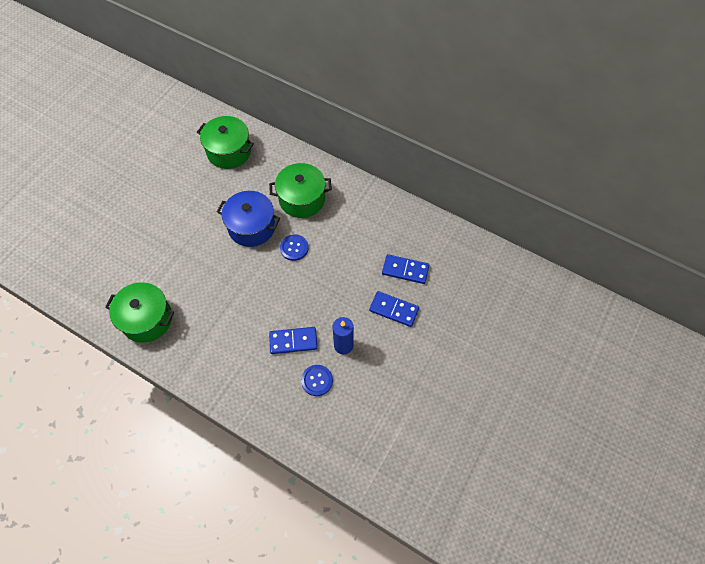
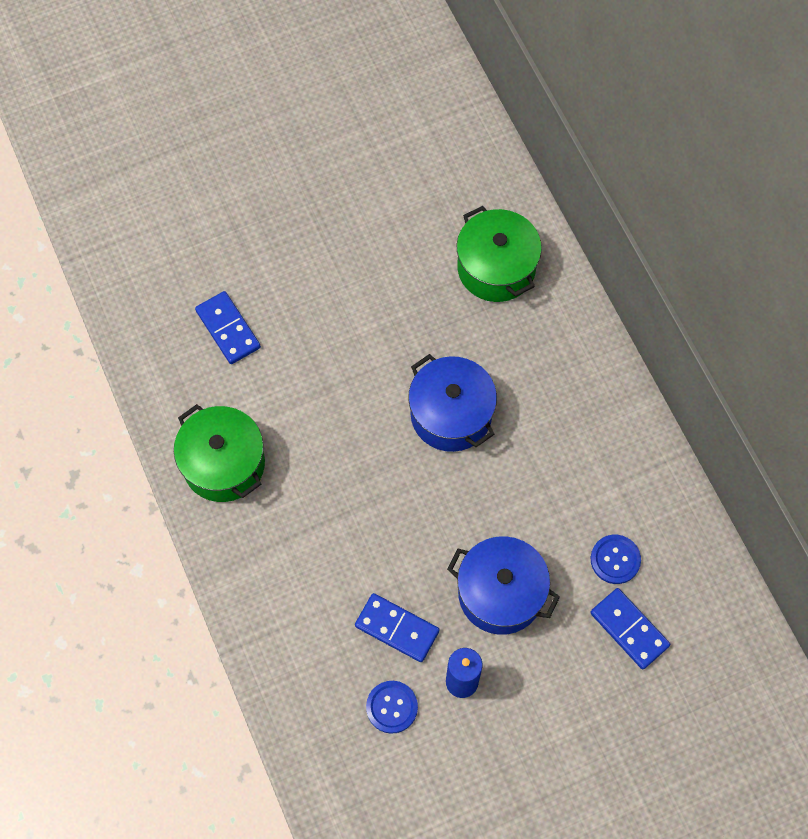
camera: 35 degrees right, 5 degrees up
green pot [269,163,332,218] -> none
blue button [280,234,309,261] -> blue button moved to [591,535,641,584]
blue domino [369,291,419,327] -> blue domino moved to [195,291,261,364]
none -> blue pot [447,536,560,635]

